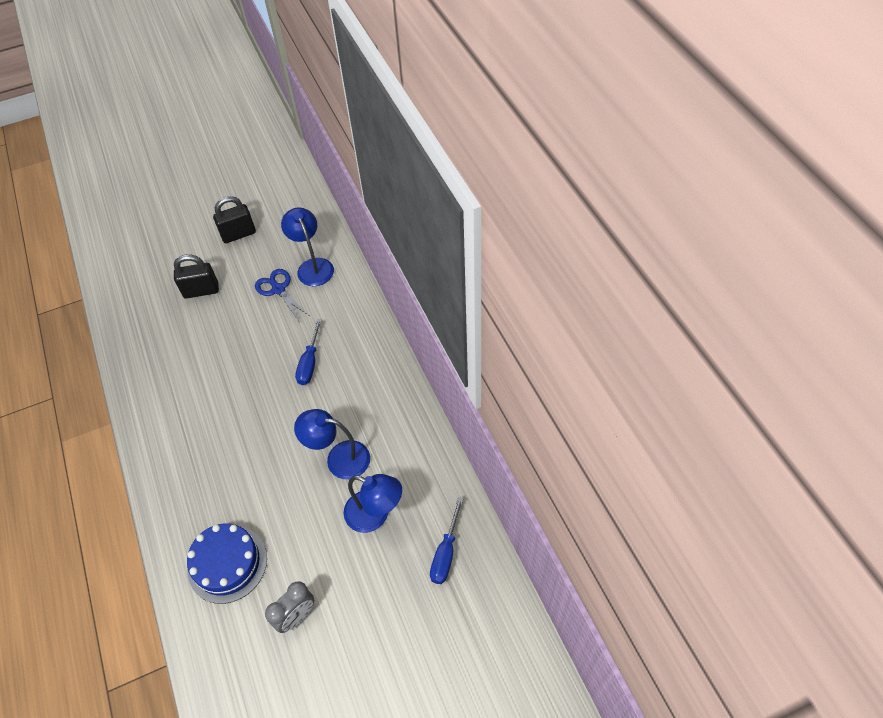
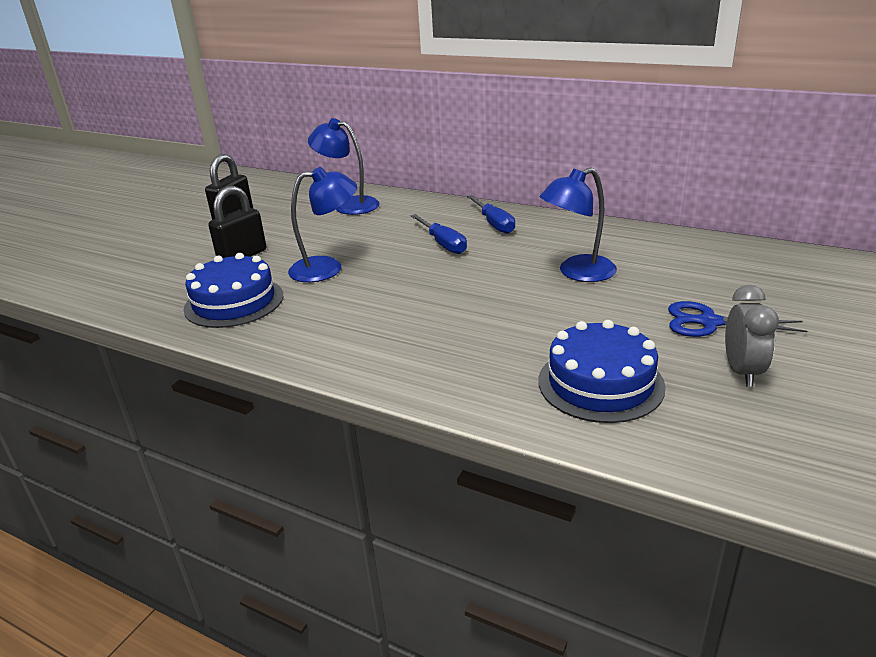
camera: 40 degrees left, 25 degrees down
blue scissors [255,269,311,321] -> blue scissors moved to [668,301,807,337]
blue lamp [344,474,402,533] -> blue lamp moved to [288,167,357,282]
blue screwdriver [430,497,463,584] -> blue screwdriver moved to [467,195,515,234]
none -> blue cake [183,253,283,328]

